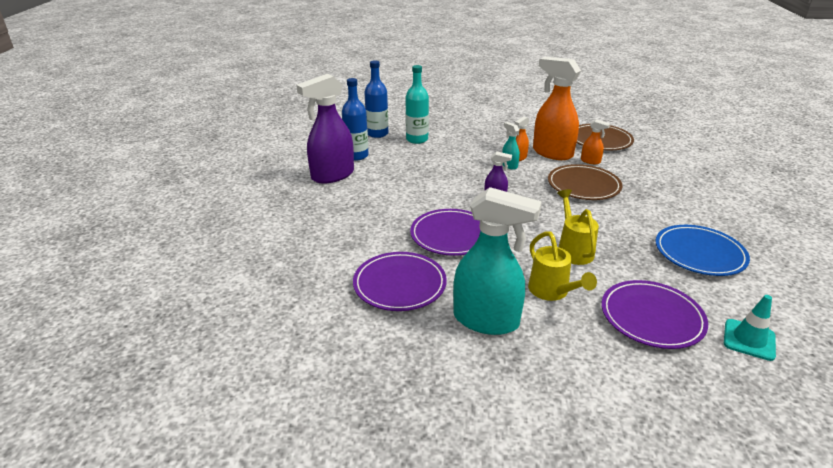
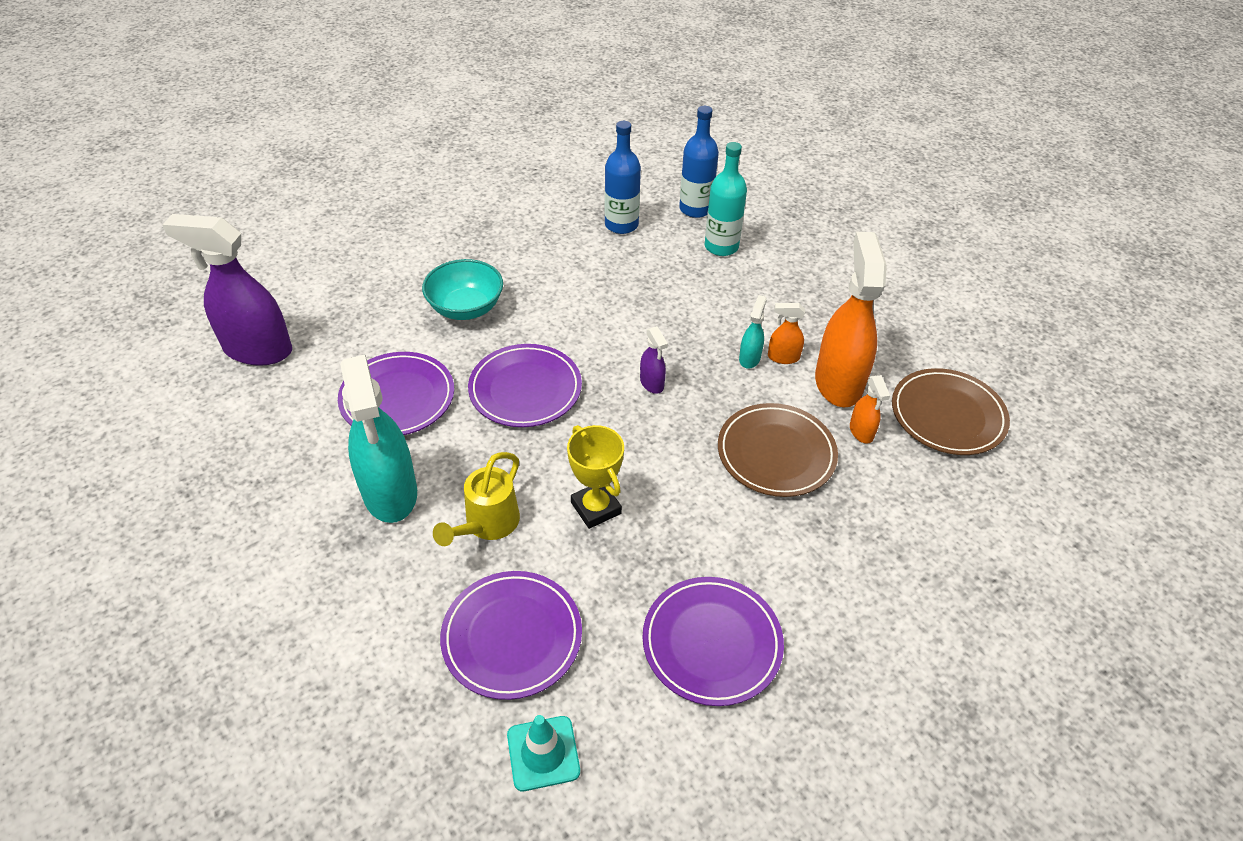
camera: 50 degrees right, 15 degrees up
purple spray bottle [297,74,354,184] -> purple spray bottle moved to [162,214,292,366]
yellow watering can [557,189,599,265] -> yellow trophy [567,425,624,529]
blue plate [655,225,750,276] -> purple plate [642,577,784,706]
none -> turquoise bowl [422,259,503,320]

